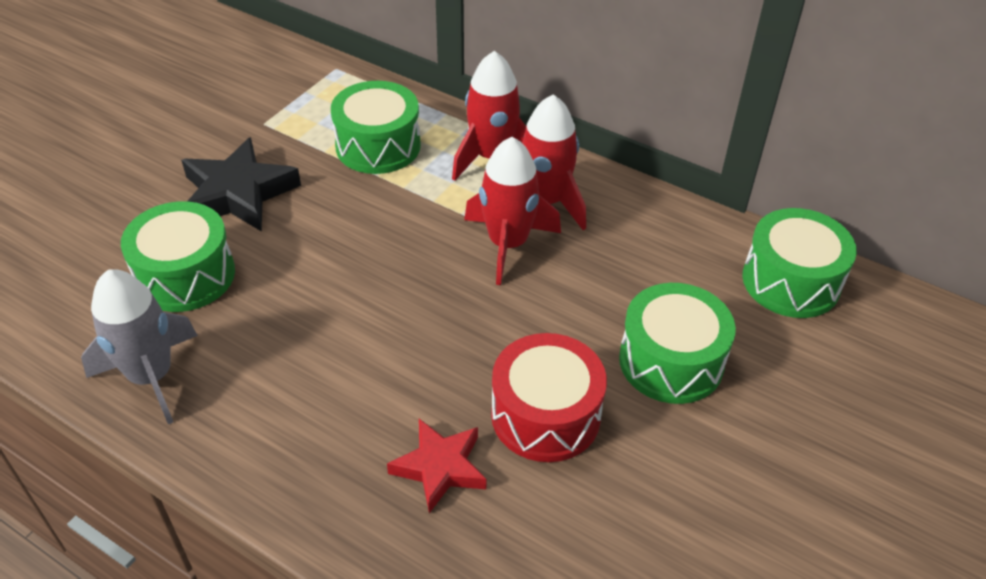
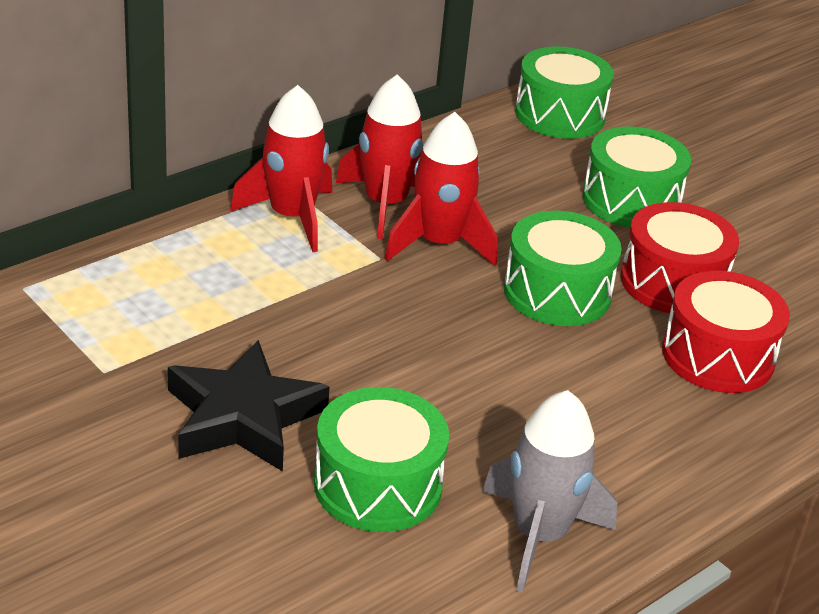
camera: 75 degrees left, 10 degrees down
green drum [331,81,421,174] -> green drum moved to [504,211,622,326]
red star [387,419,487,513] -> red drum [662,271,790,393]

